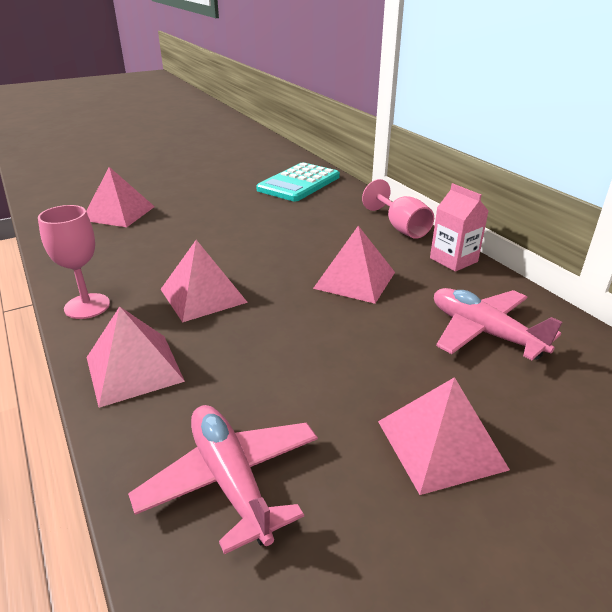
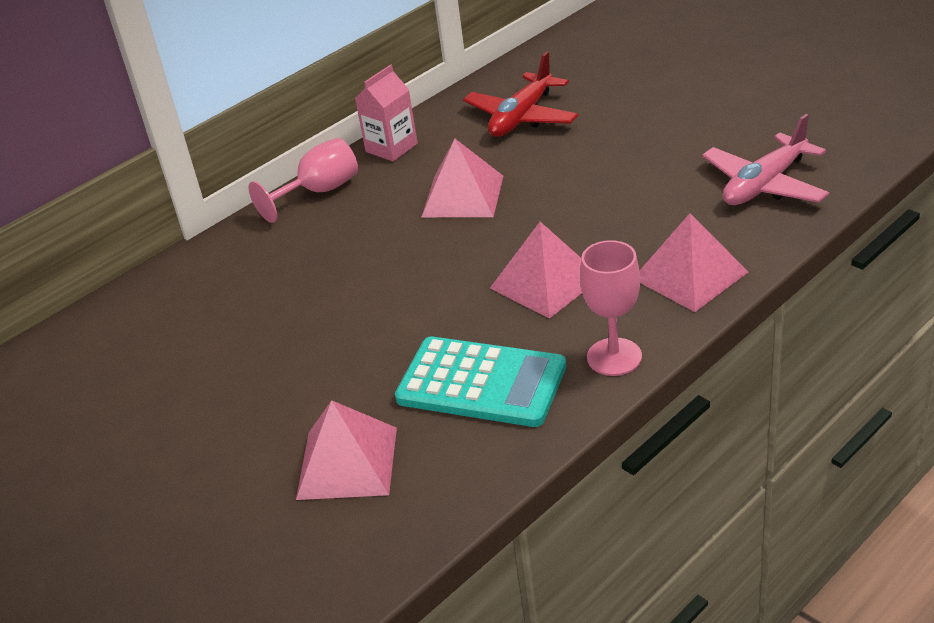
camera: 100 degrees left, 5 degrees up
turquoise calculator [256,162,340,202] -> turquoise calculator moved to [395,336,566,427]
pink pyramid [378,377,510,495] -> none
pink plane [434,288,562,360] -> red plane [463,51,578,137]

